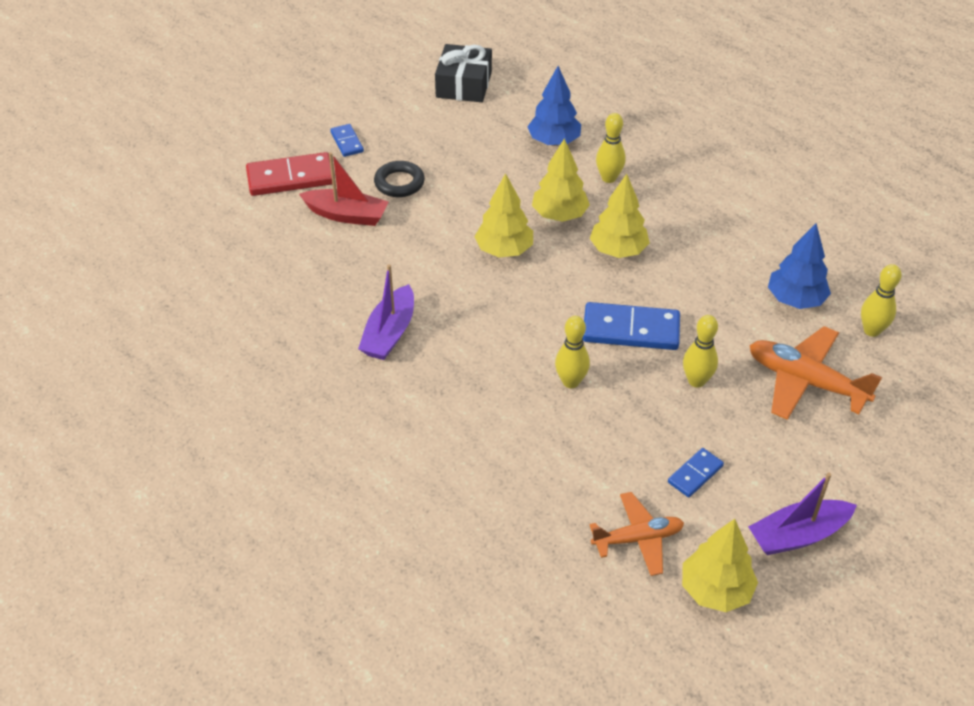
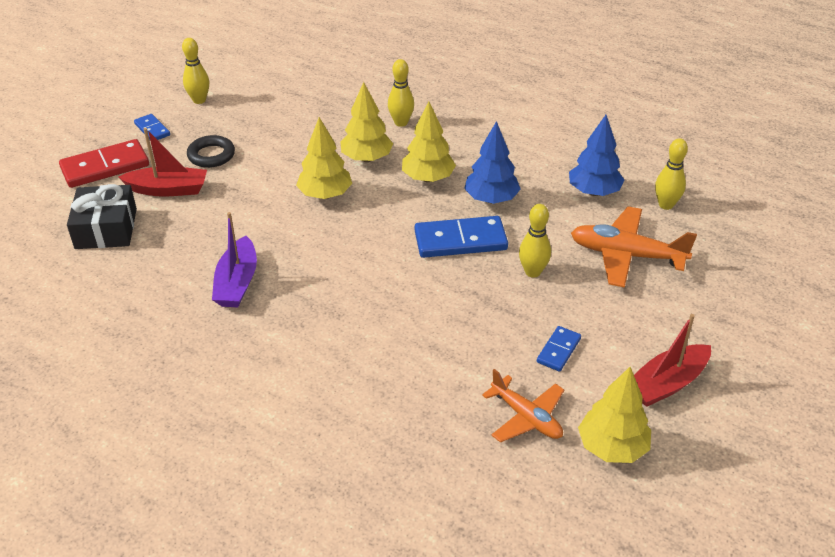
camera: 15 degrees left, 5 degrees down
black gift [435,44,492,102] -> black gift moved to [67,184,137,249]
blue tree [527,66,581,146] -> blue tree moved to [464,121,520,204]
yellow bowling pin [555,316,590,388] -> yellow bowling pin moved to [182,38,209,104]
orange plane [590,492,684,576] -> orange plane turned 75 degrees clockwise [482,369,564,442]
purple boat [748,473,857,555] -> red boat [634,314,711,407]

